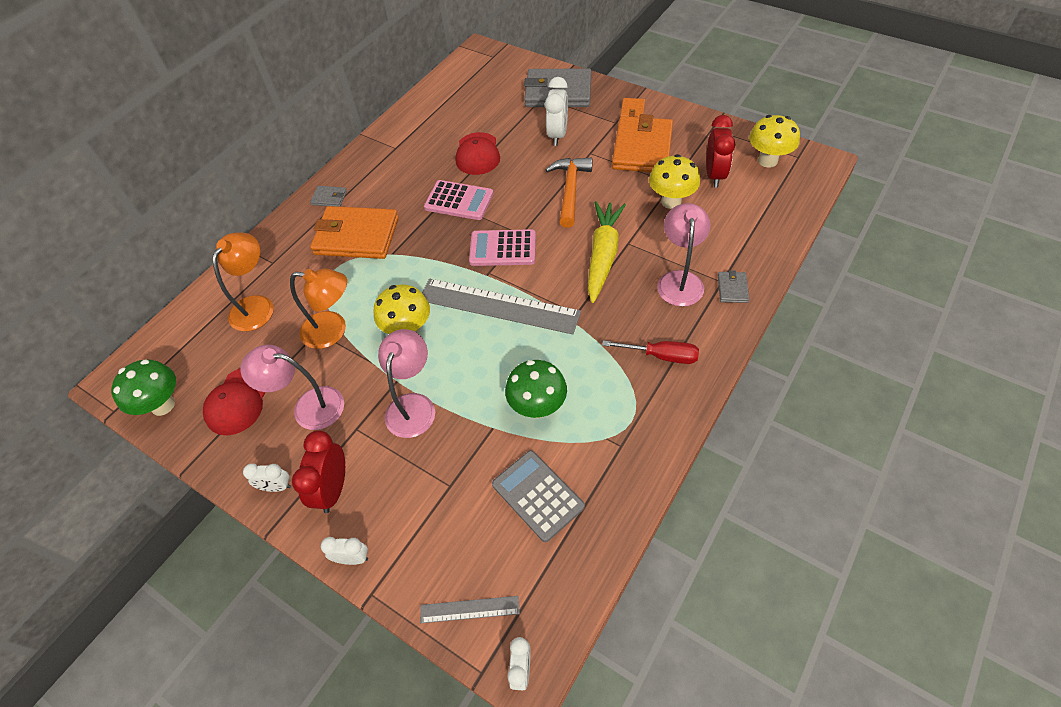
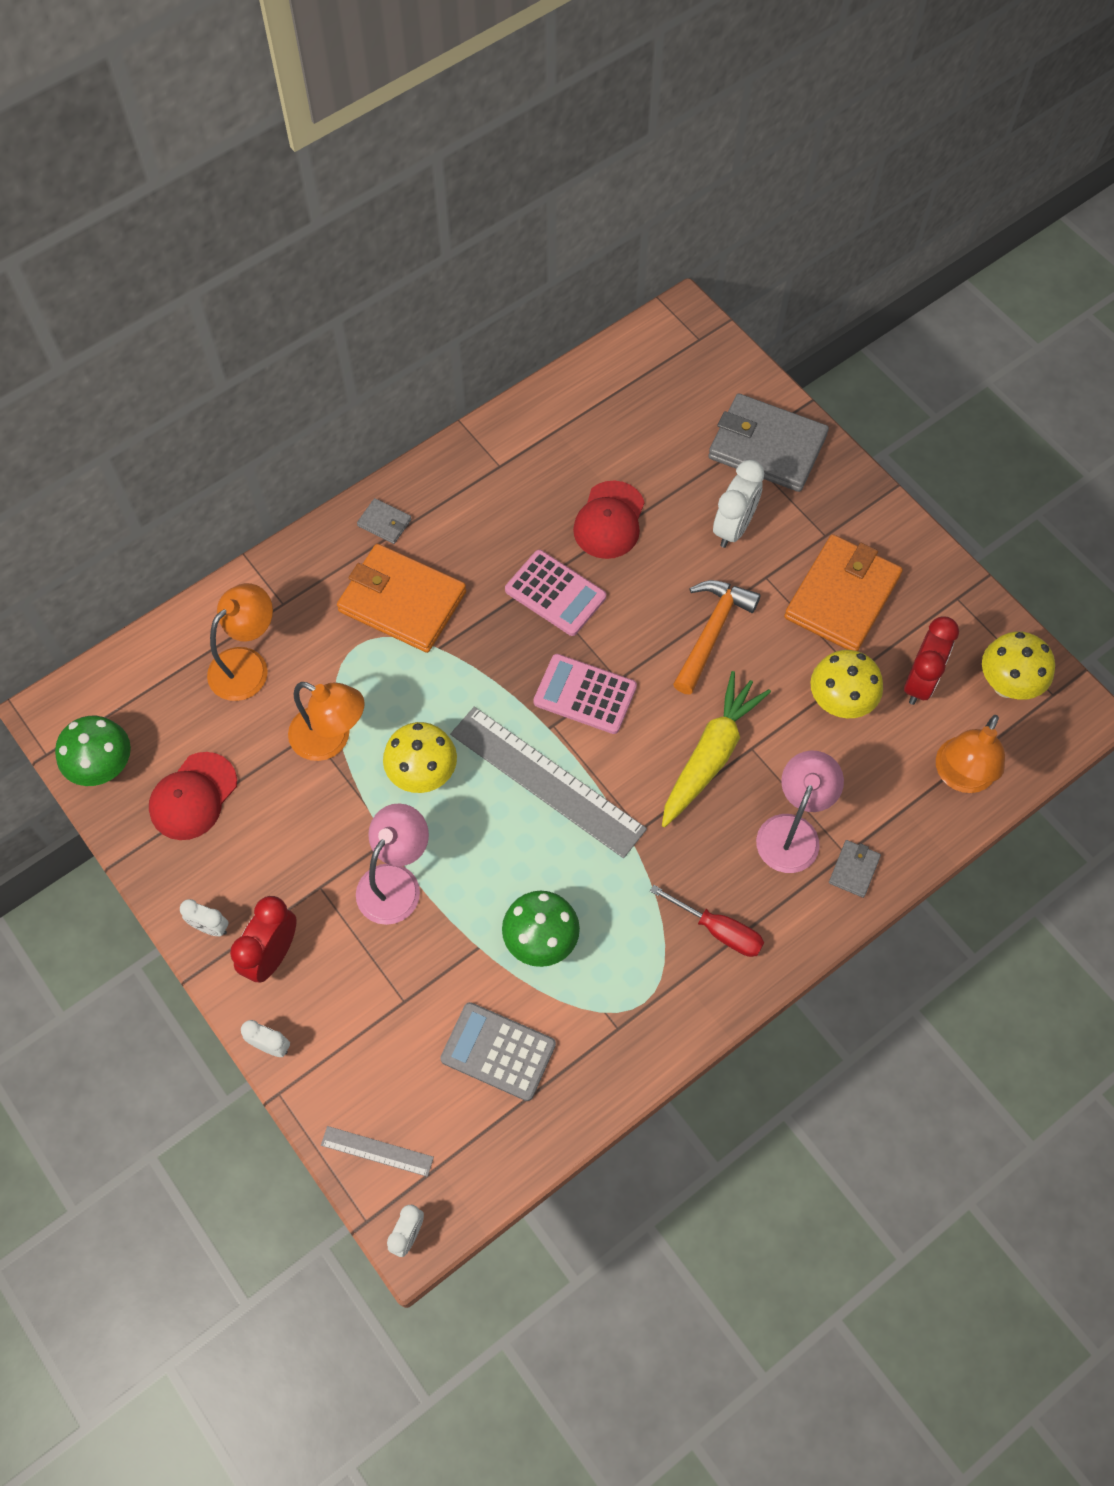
camera: 15 degrees right, 10 degrees up
pink lamp [240,345,344,430] -> none
grey calculator [492,450,585,542] -> grey calculator turned 45 degrees counterclockwise [440,1002,556,1101]
orange wallet [620,98,645,117] -> none
none -> orange lamp [936,715,1005,793]

